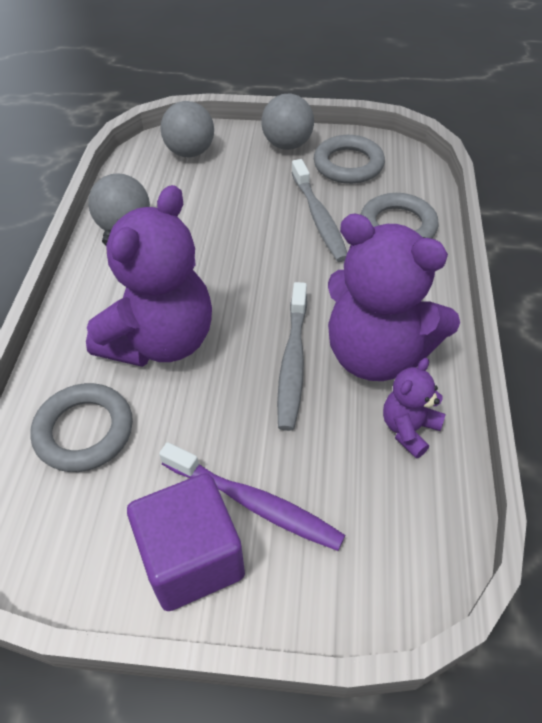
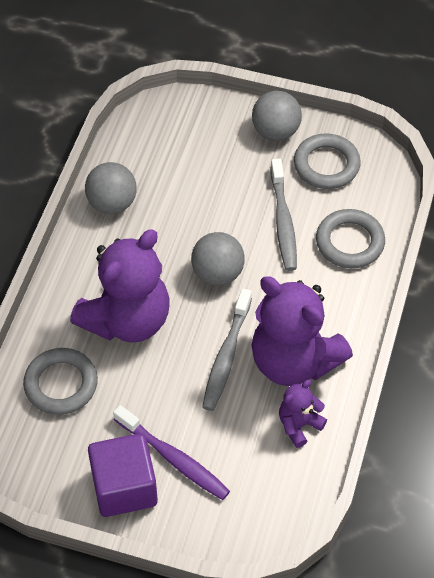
camera: 10 degrees right, 5 degrees up
grey ball [161,101,214,157] -> grey ball moved to [191,232,245,286]

